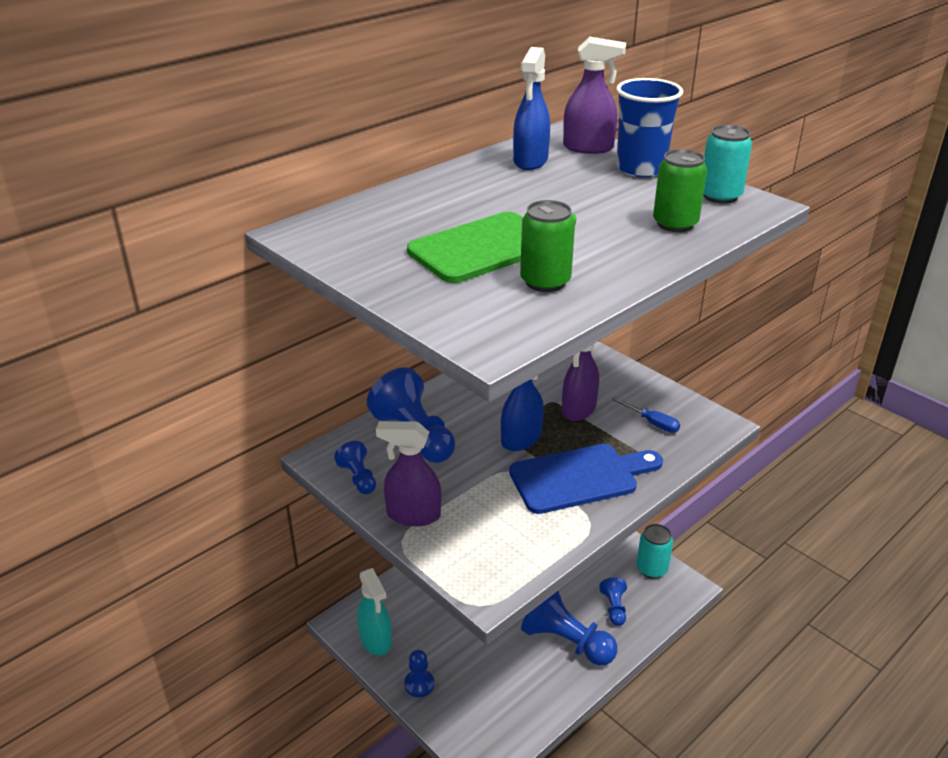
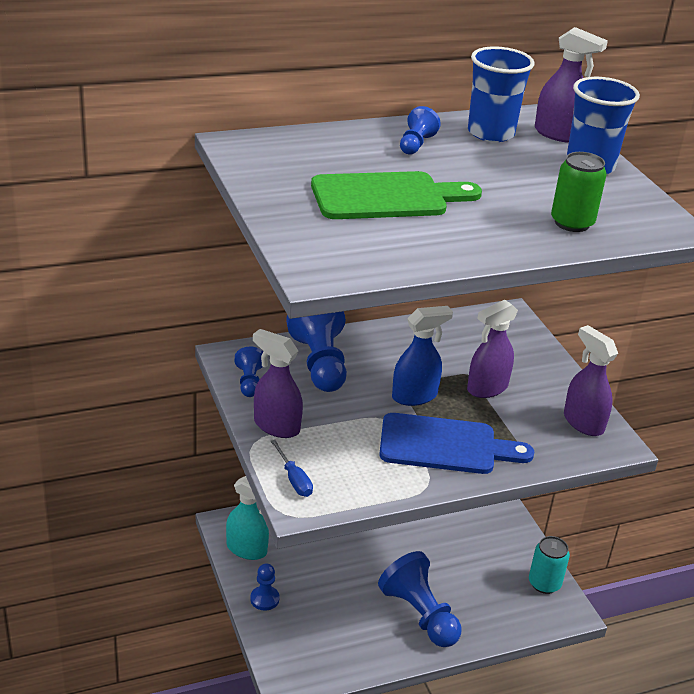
camera: 20 degrees right, 0 degrees up
turquoise spray bottle [357,568,392,655] -> turquoise spray bottle turned 60 degrees counterclockwise [226,476,269,560]
blue spray bottle [513,47,550,170] -> blue cup [468,46,535,142]
green can [520,200,575,292] -> none
blue pawn [599,577,627,626] -> blue pawn moved to [400,106,441,155]
blue screwdriver [612,397,680,433] -> blue screwdriver moved to [271,440,313,497]
turquoise can [703,125,752,204] -> none
none -> purple spray bottle [564,325,618,436]

